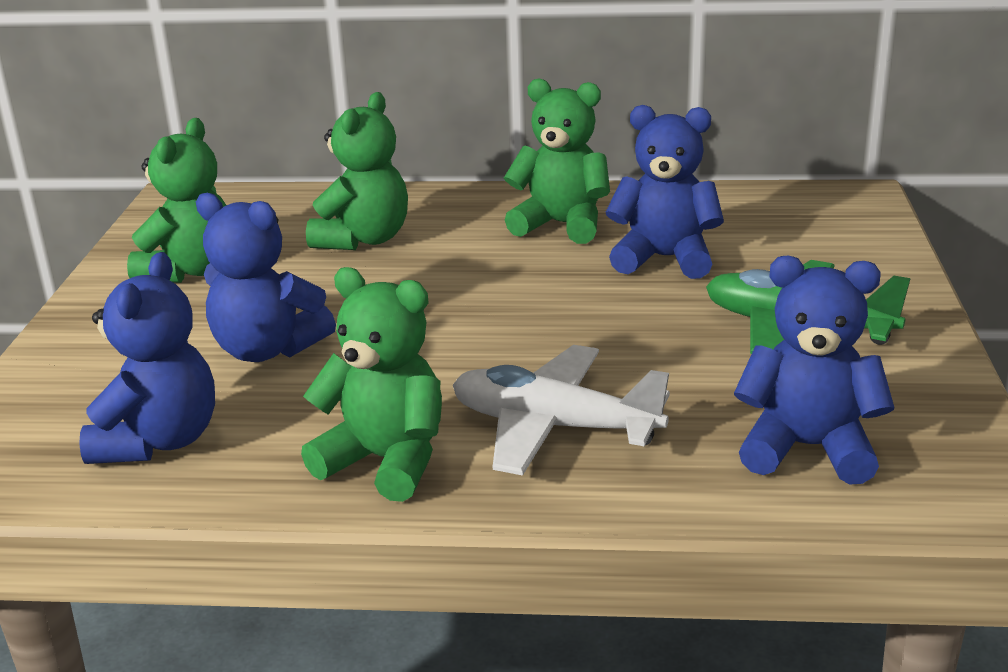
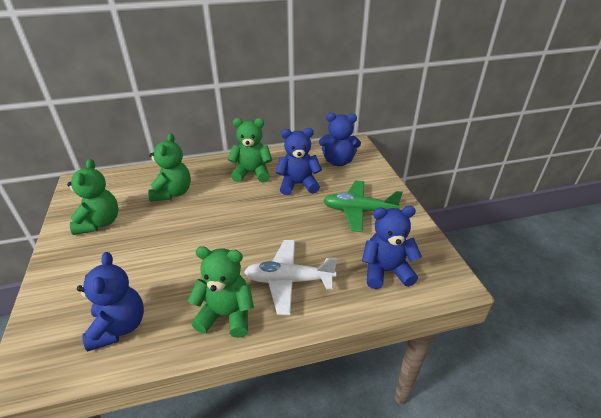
camera: 20 degrees left, 10 degrees up
blue teddy bear [196,193,336,362] -> blue teddy bear moved to [319,113,361,166]

